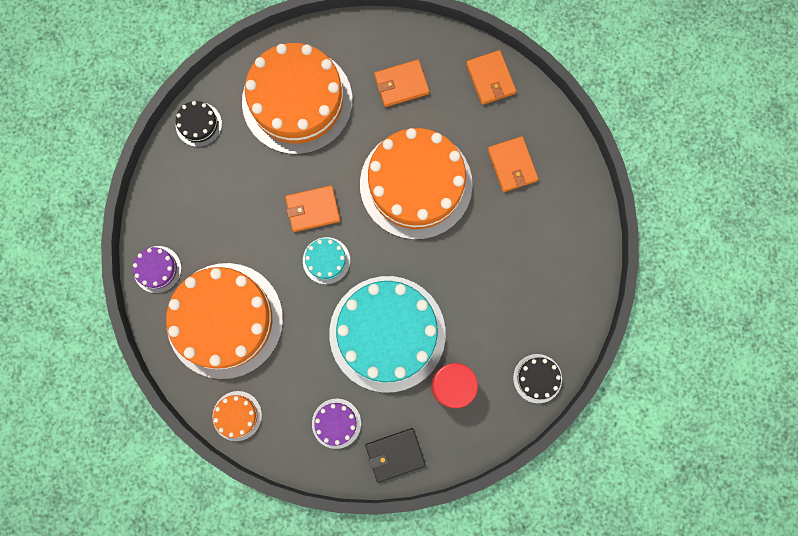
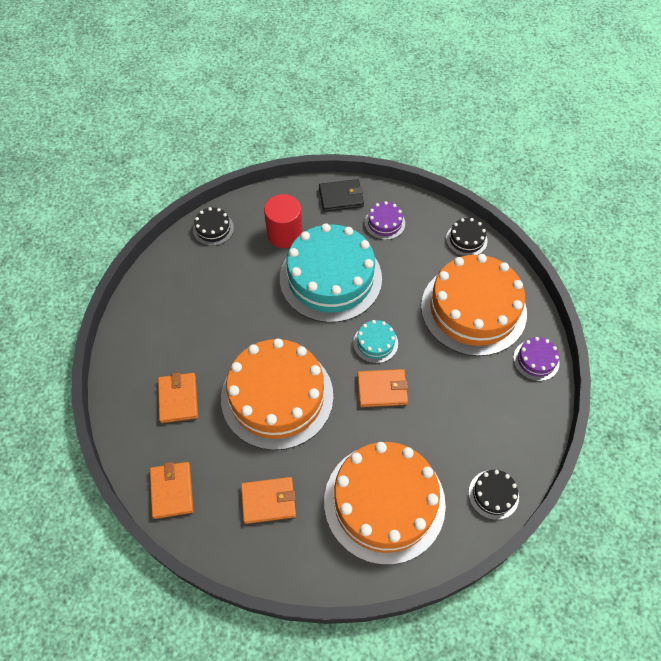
camera: 170 degrees left, 20 degrees down
orange cake [212,391,262,441] -> black cake [446,218,488,256]

